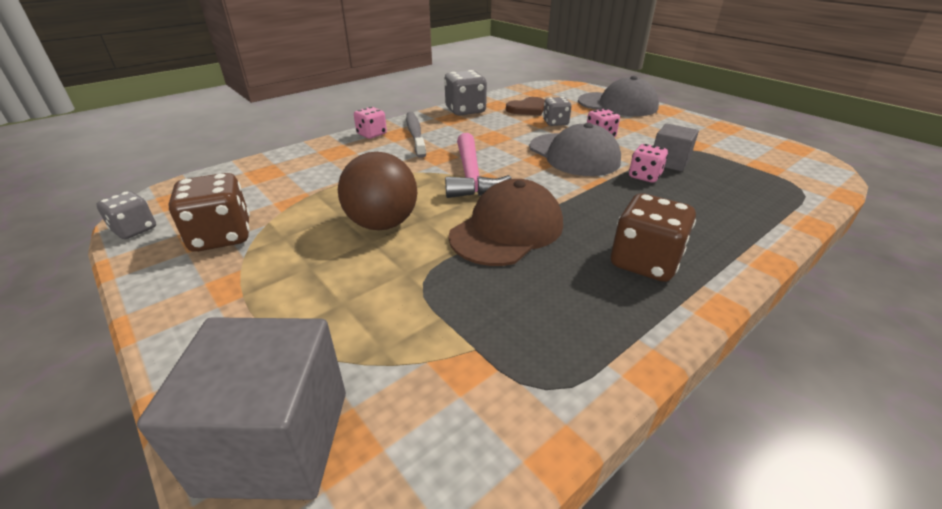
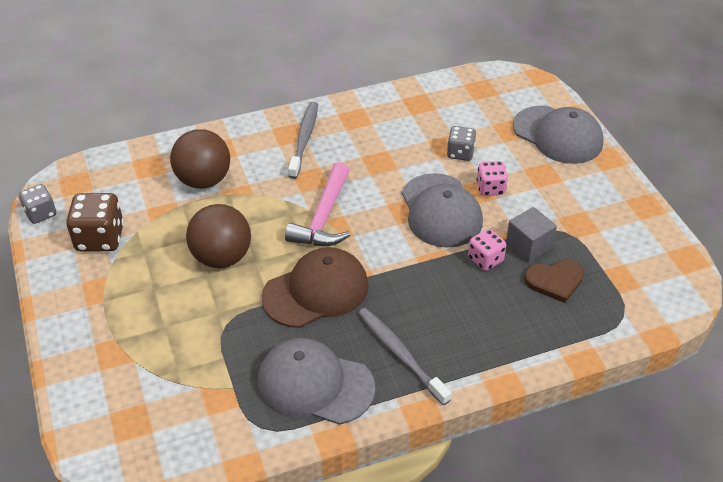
camera: 20 degrees right, 10 degrees up
grey cube [137,317,346,500] -> none
pink dice [354,107,387,139] -> none
grey dice [444,70,487,116] -> none
brown heart [506,97,545,115] -> brown heart moved to [524,260,584,303]
brown dice [611,193,696,282] -> grey toothbrush [358,308,451,405]
none -> brown ball [170,129,230,189]
none -> grey cap [258,338,375,425]

